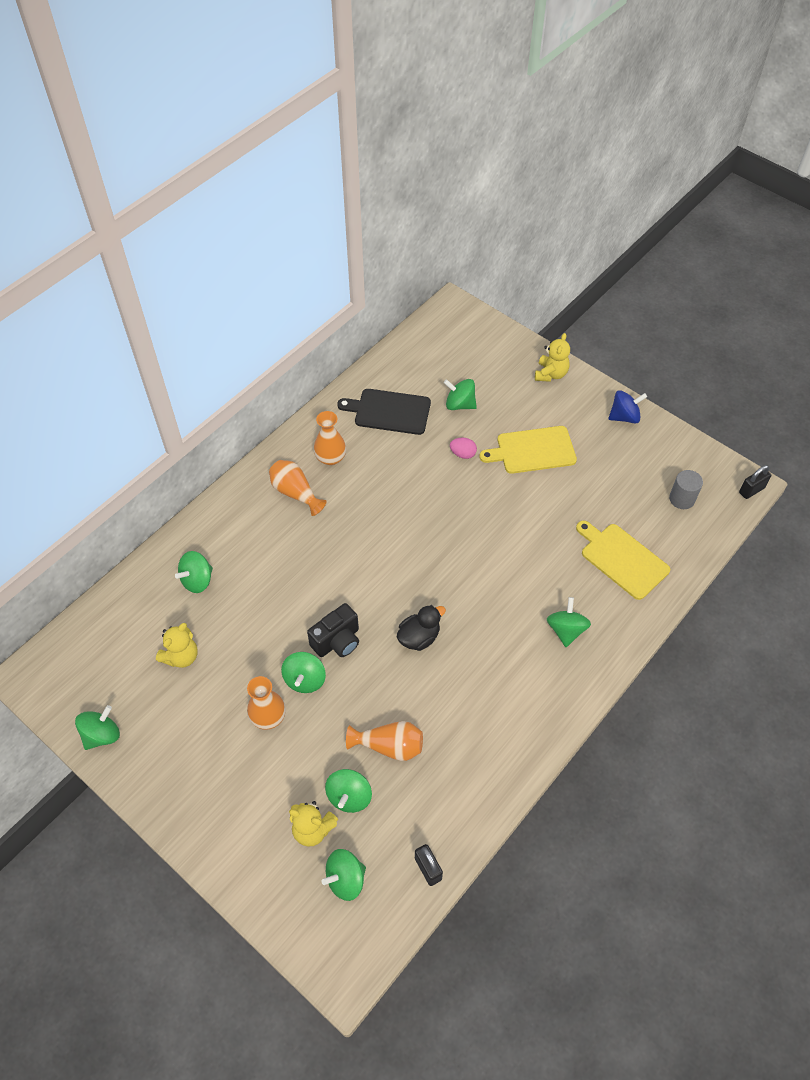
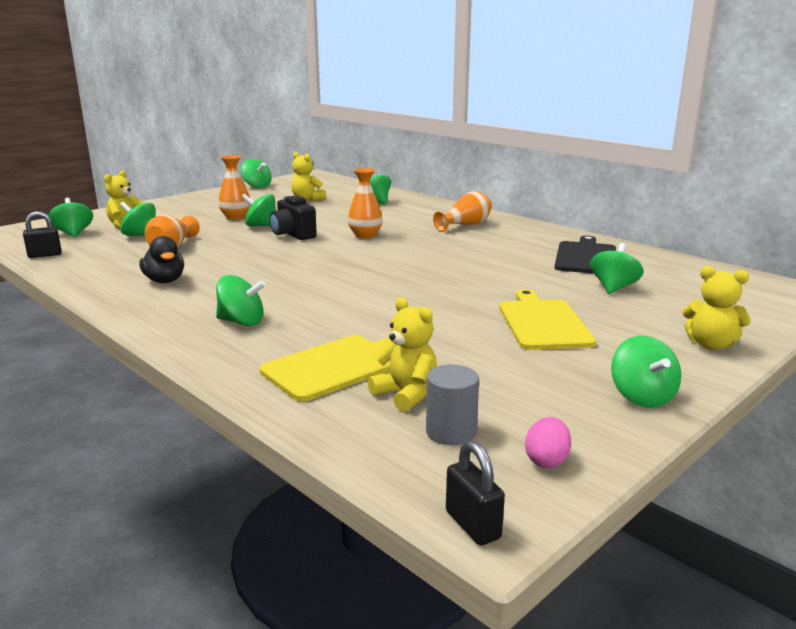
camera: 95 degrees right, 35 degrees down
orange vase [314,411,346,465] -> orange vase moved to [348,168,383,238]
black duck [397,605,446,651] -> black duck moved to [139,236,184,283]
pink egg [450,437,477,459] -> pink egg moved to [525,417,571,468]
blue spinning top [609,390,647,424] -> green spinning top [611,336,681,408]
none -> yellow teddy bear [367,298,437,412]

